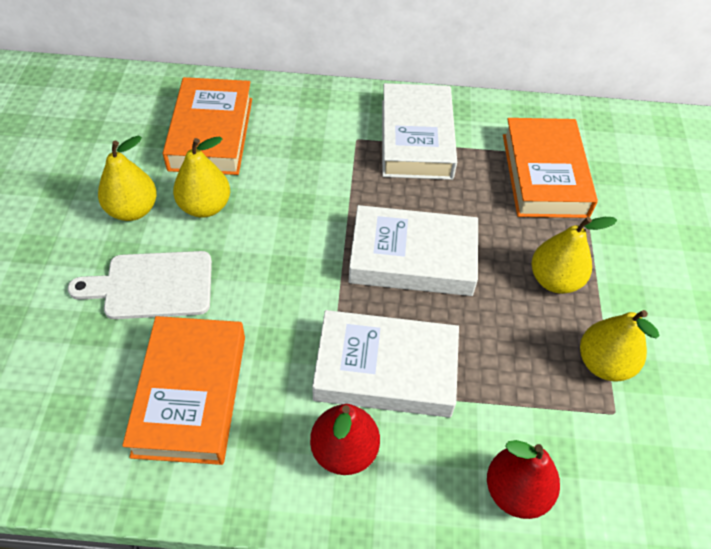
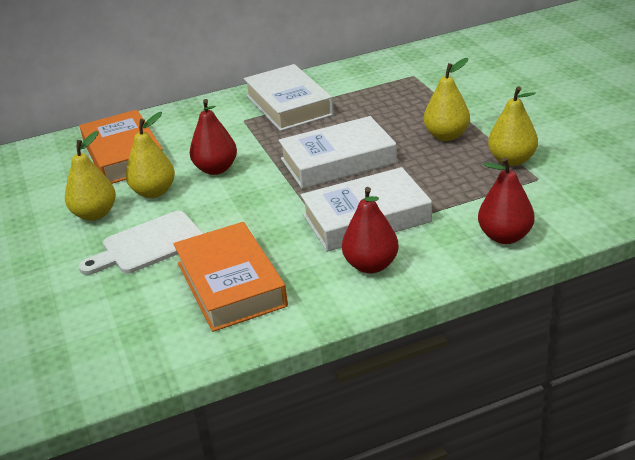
camera: 20 degrees left, 20 degrees down
orange book [503,118,598,218] -> none
none -> red pear [190,99,237,175]

